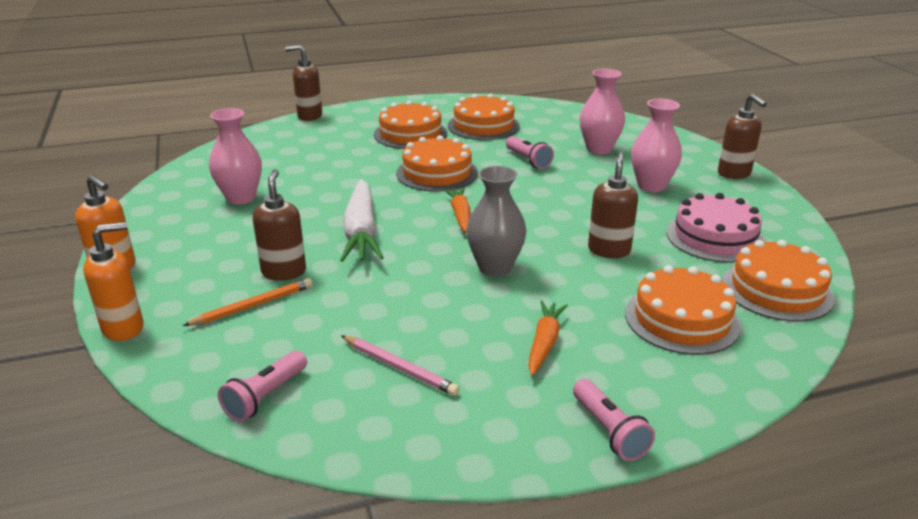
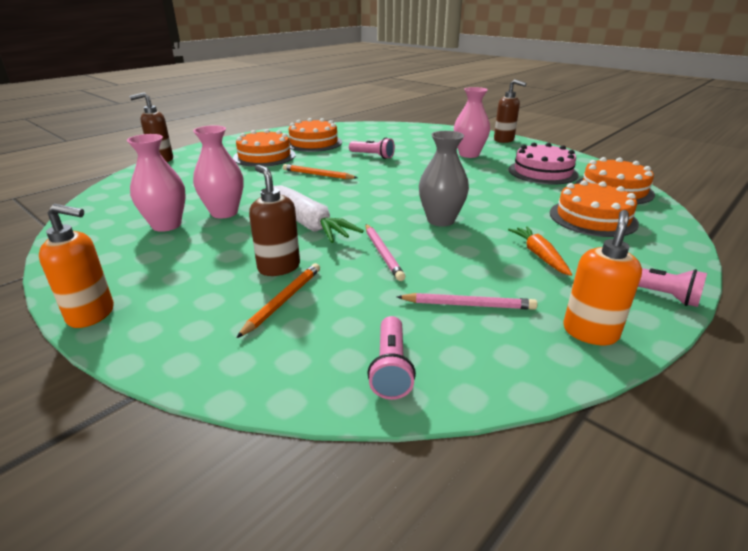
camera: 30 degrees left, 0 degrees up
orange soap dispenser [83,222,143,341] -> orange soap dispenser moved to [563,210,642,345]
orange cake [396,135,478,192] -> orange pencil [283,164,358,179]
orange carrot [444,188,471,233] -> none
pink vase [580,69,625,155] -> pink vase moved to [193,125,244,218]
brown soap dispenser [588,152,638,258] -> none
none -> pink pencil [366,224,405,281]

